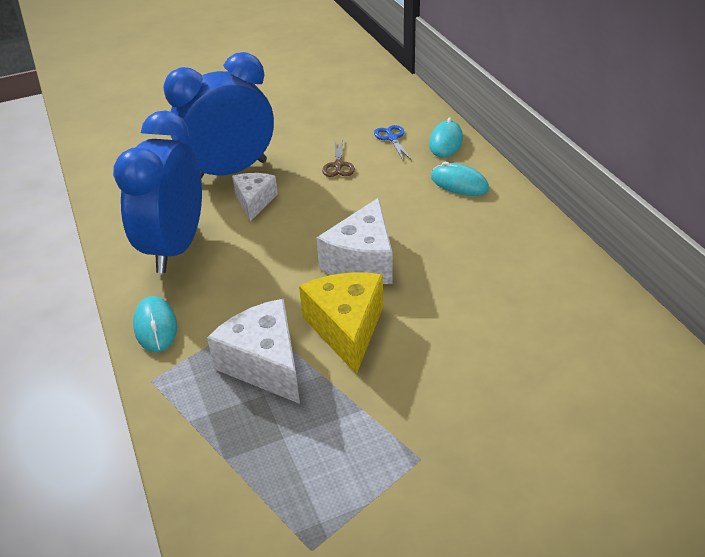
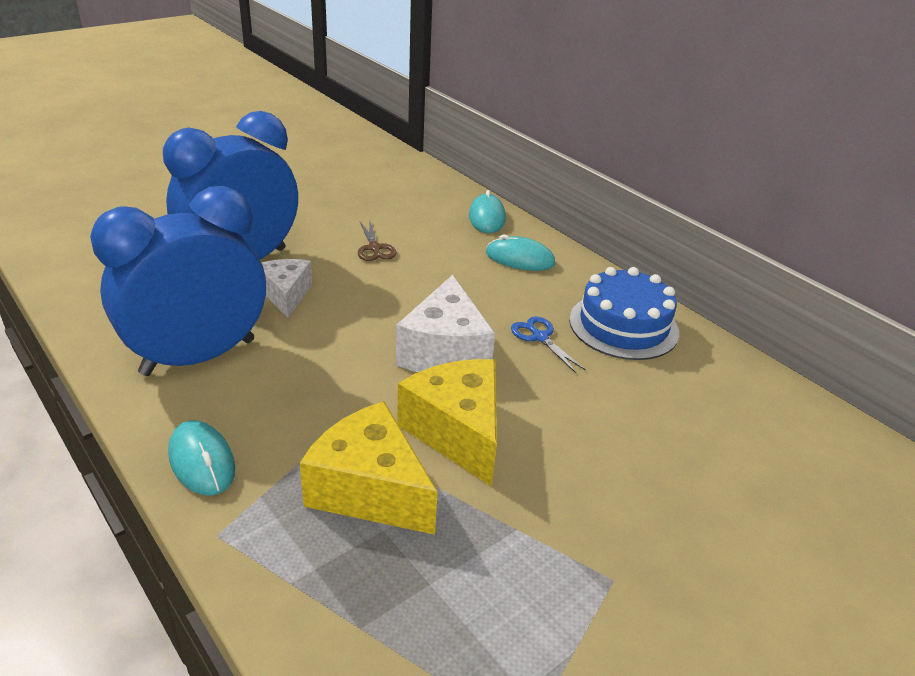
camera: 20 degrees left, 5 degrees down
blue clock [113,110,202,273] -> blue clock turned 60 degrees clockwise [90,186,266,376]
white cheese [207,299,300,404] -> yellow cheese [300,401,438,535]
blue scissors [374,125,411,160] -> blue scissors moved to [511,317,586,373]
none -> blue cake [569,267,679,360]

